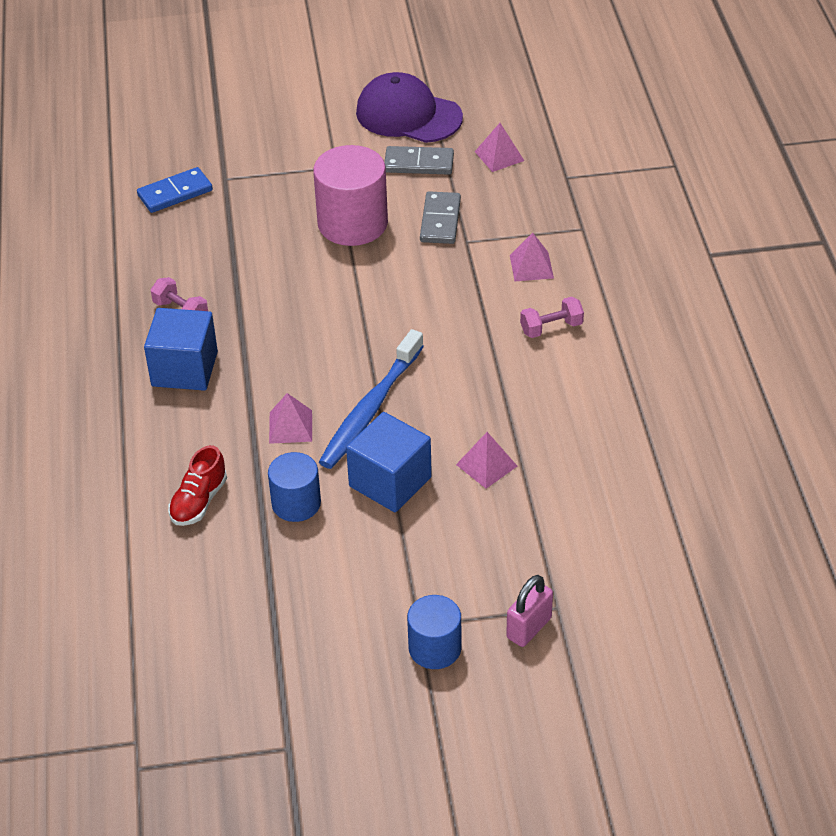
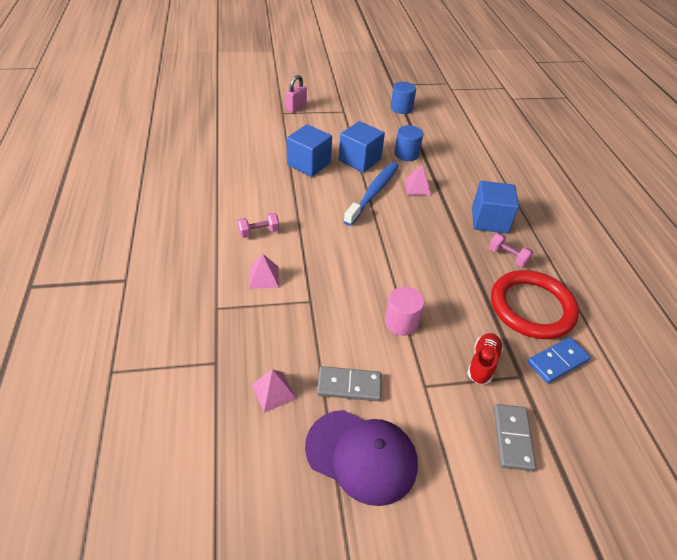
camera: 175 degrees right, 0 degrees up
red shoe [168,445,227,526] -> red shoe moved to [467,333,503,384]
pink cylinder [313,145,388,246] -> pink cylinder [385,287,424,336], size x0.60
blue cylinder [407,595,462,669] -> blue cylinder moved to [391,82,416,114]
grey domino [420,191,461,244] -> grey domino moved to [494,404,536,471]
pink pyramid [456,432,517,489] -> blue cube [287,124,332,177]
none -> red ring [491,270,579,339]

